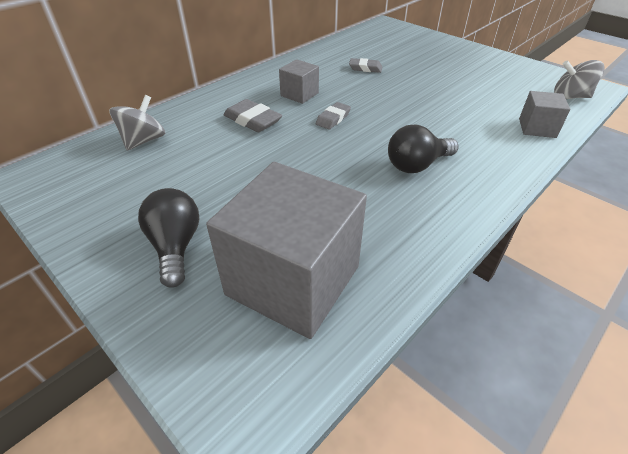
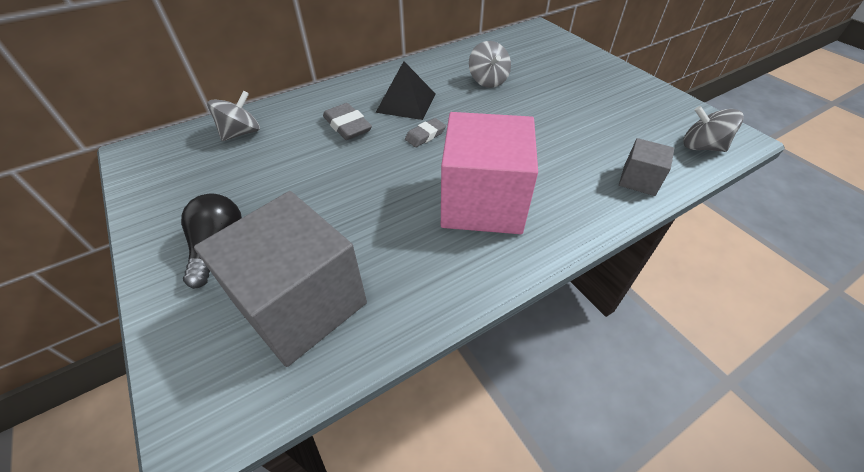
camera: 15 degrees right, 5 degrees up
grey cube [279,59,319,104] -> black pyramid [375,61,436,120]
grey eraser [349,58,382,73] -> grey spinning top [469,41,511,88]
black light bulb [388,124,459,173] -> pink cube [441,112,538,234]

